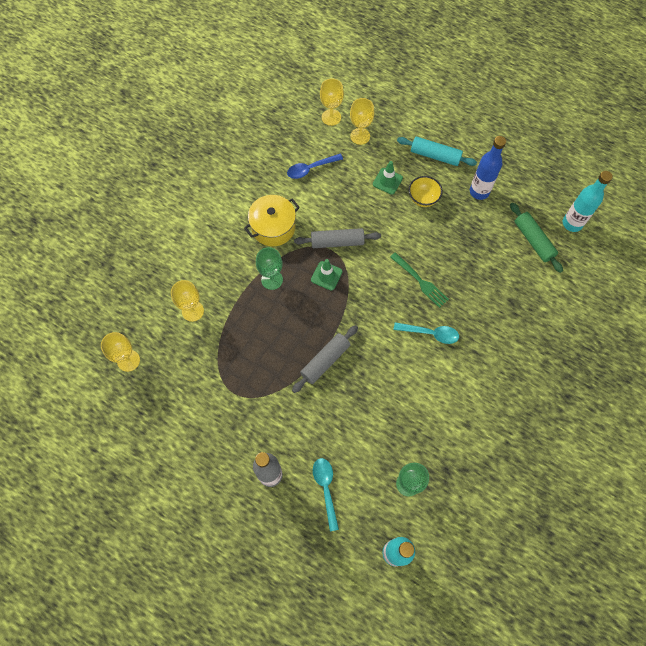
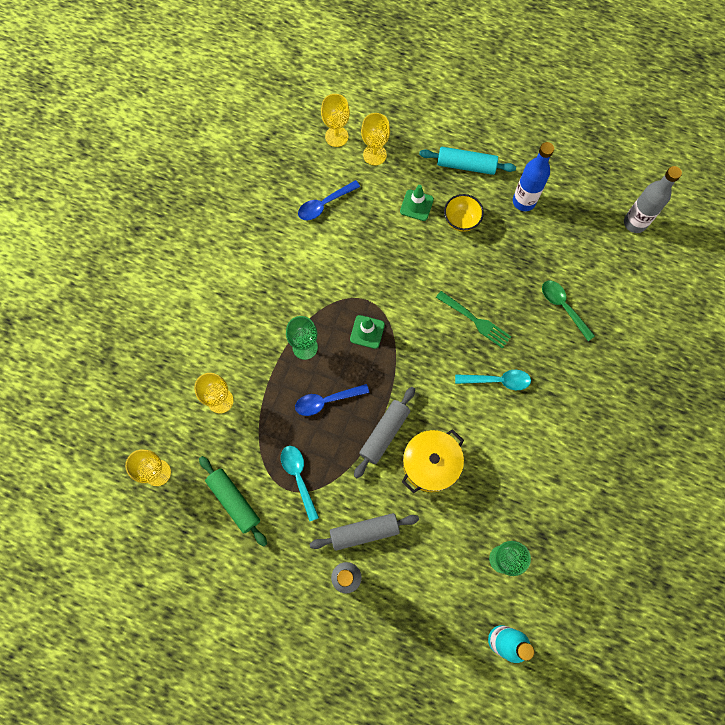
camera: 10 degrees left, 5 degrees up
yellow pot [244,195,300,247] -> yellow pot moved to [402,429,464,493]
grey rolling pin [294,228,381,248] -> grey rolling pin moved to [310,513,419,551]
turquoise spoon [313,458,339,531] -> turquoise spoon moved to [281,446,319,521]
green rolling pin [510,203,563,273] -> green rolling pin moved to [199,456,267,547]
turquoise bottle [563,171,613,232] -> grey bottle [624,166,682,233]
none -> blue spoon [295,384,369,416]
none -> green spoon [542,281,595,341]

